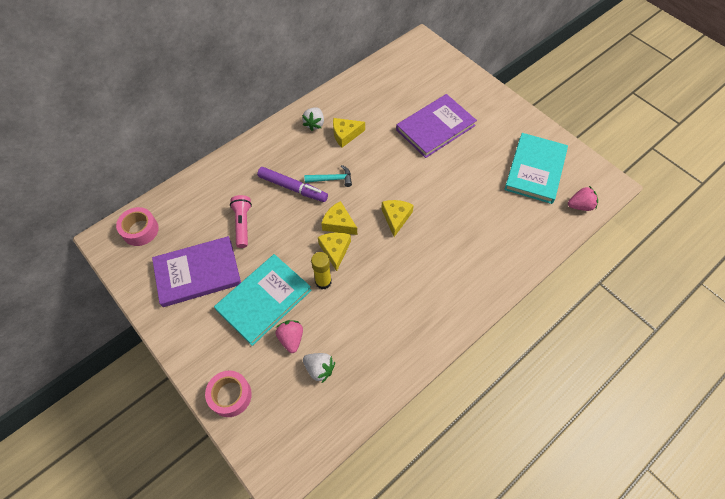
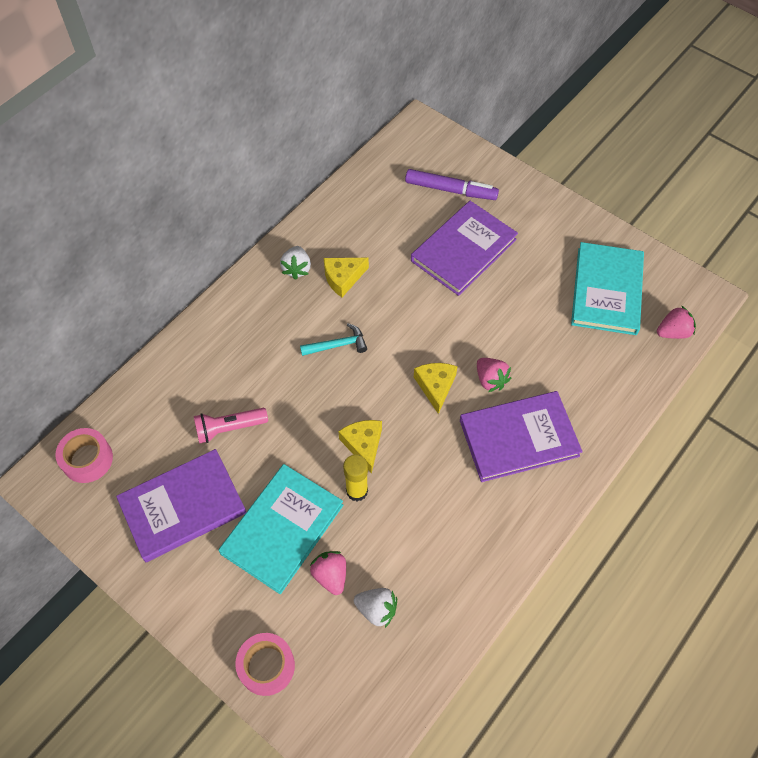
camera: 10 degrees left, 0 degrees up
pink flashlight [230,195,252,248] -> pink flashlight turned 90 degrees counterclockwise [194,408,268,444]
purple marker [257,167,328,202] -> purple marker moved to [405,169,499,200]
yellow cheese [321,201,357,235] -> none
none -> purple book [460,391,582,482]
none -> pink strawberry [477,358,511,392]

